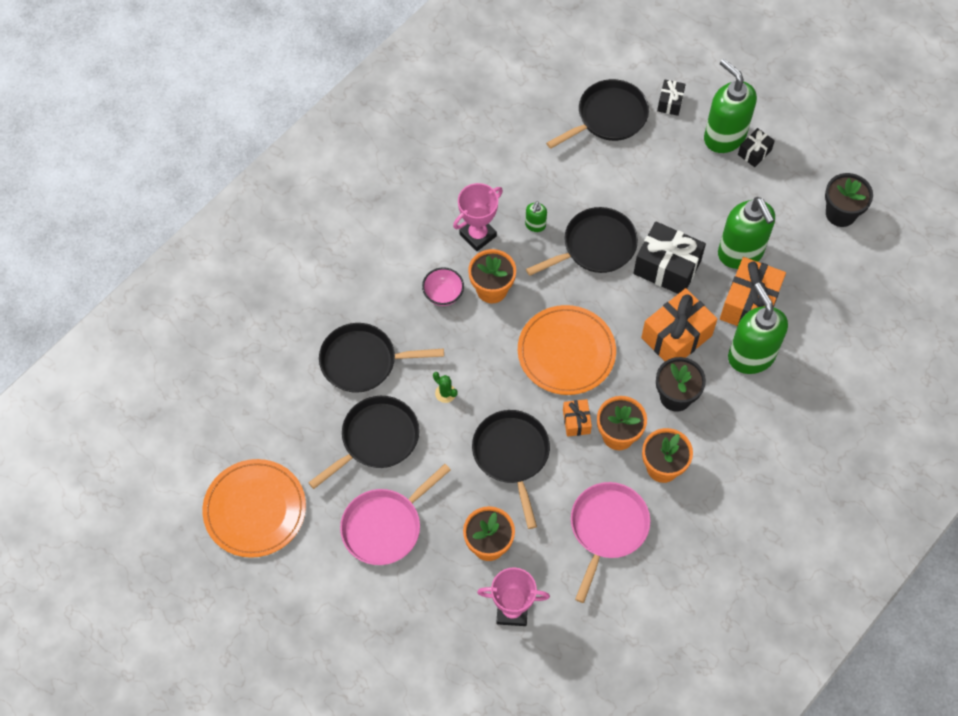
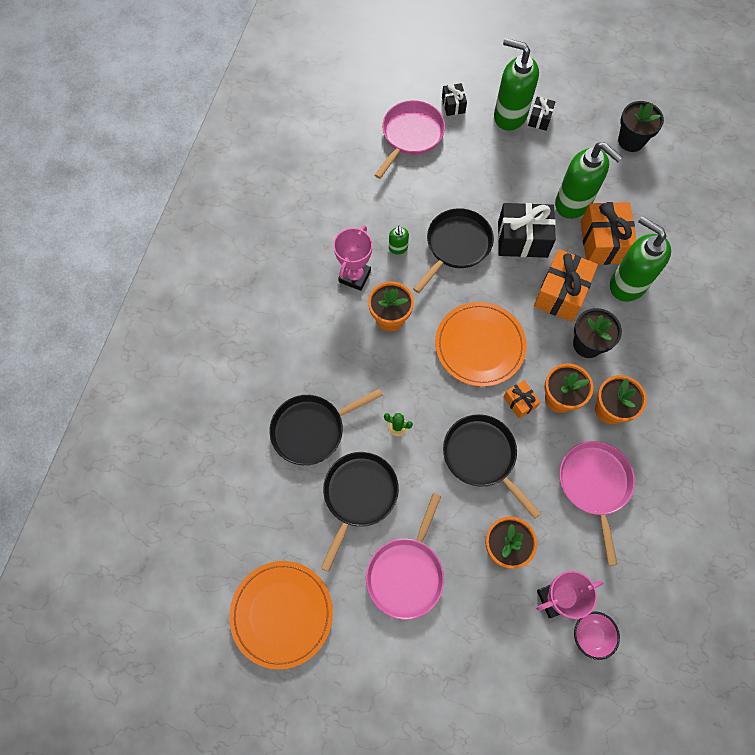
camera: 25 degrees left, 5 degrees up
pink bowl [422,267,464,306] -> pink bowl moved to [574,611,620,660]
black pan [546,79,649,149] -> pink pan [375,100,445,179]

